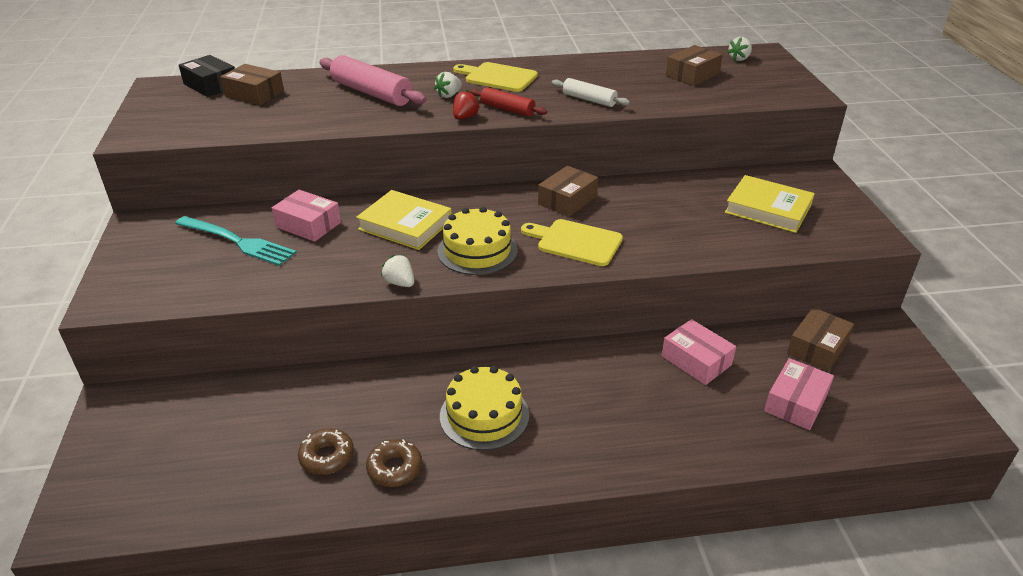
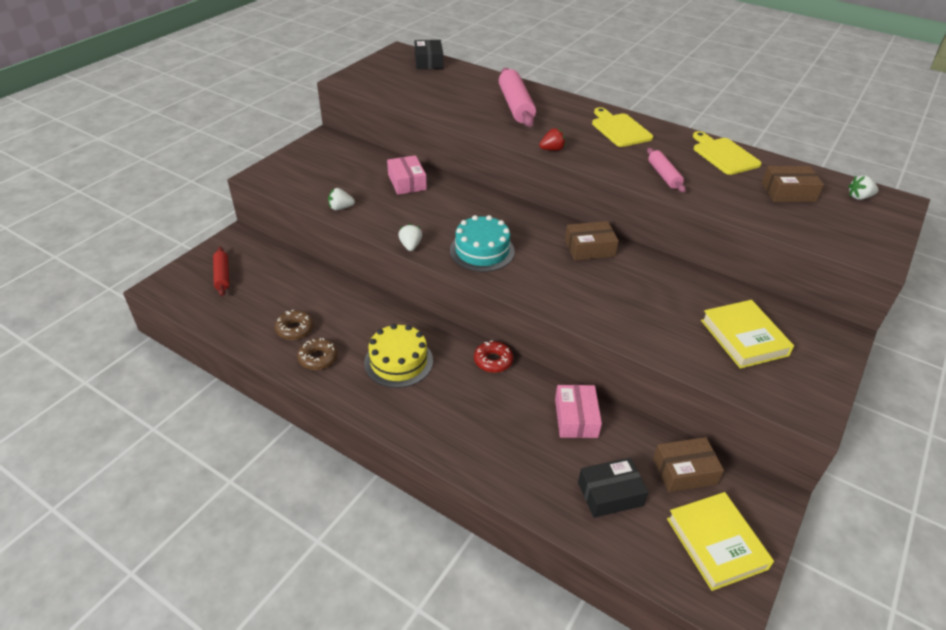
camera: 40 degrees right, 5 degrees up
turquoise fork [175,216,296,266] -> none
brown box [220,64,284,105] -> none
yellow book [356,190,452,250] -> yellow book moved to [667,492,774,591]
white strawberry [434,72,462,98] -> white strawberry moved to [328,188,355,210]
yellow cake [437,207,518,275] -> turquoise cake [450,215,515,272]
red rolling pin [470,87,547,117] -> red rolling pin moved to [213,247,229,296]
yellow cutting board [521,219,623,266] -> yellow cutting board moved to [693,131,762,175]
white rolling pin [552,78,630,107] -> pink rolling pin [647,148,686,193]
pink box [764,358,834,430] -> black box [578,458,649,518]
none -> red donut [474,340,513,373]

